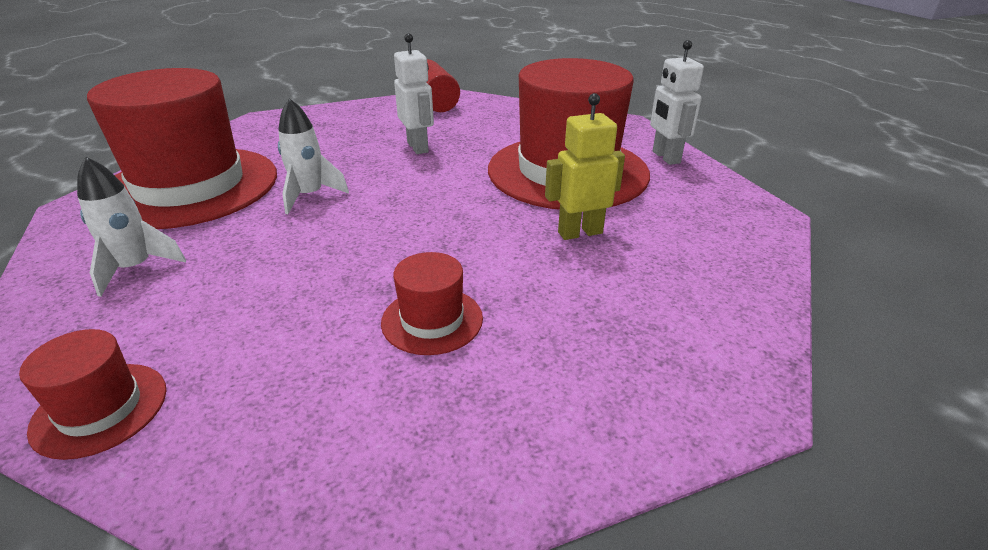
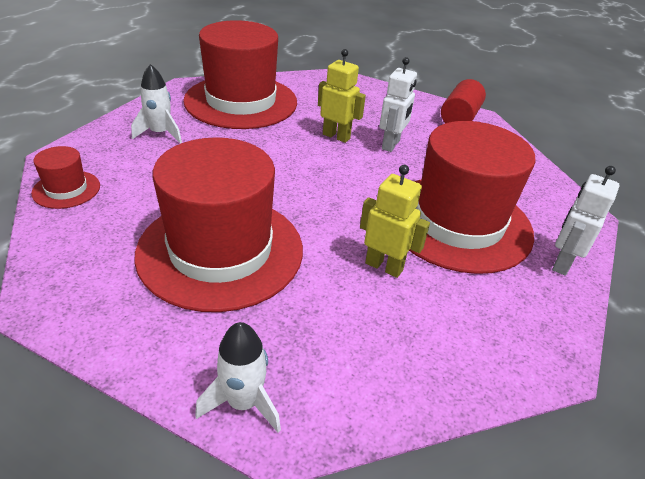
camera: 45 degrees right, 5 degrees up
white rocket [278,98,349,214] -> white rocket moved to [195,322,281,433]
red hat [381,252,483,355] -> red hat [134,137,303,312], size x2.34
none -> yellow robot [318,49,366,143]

